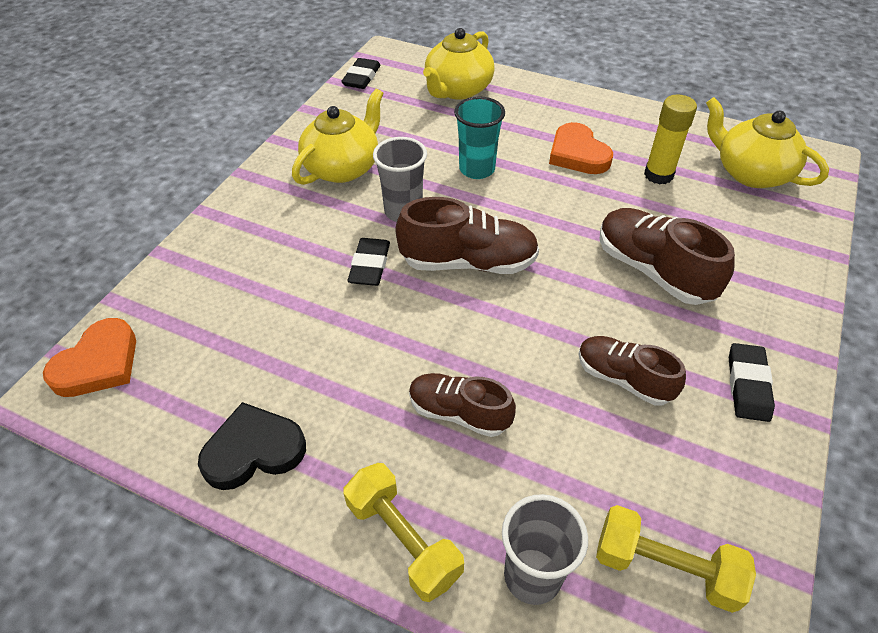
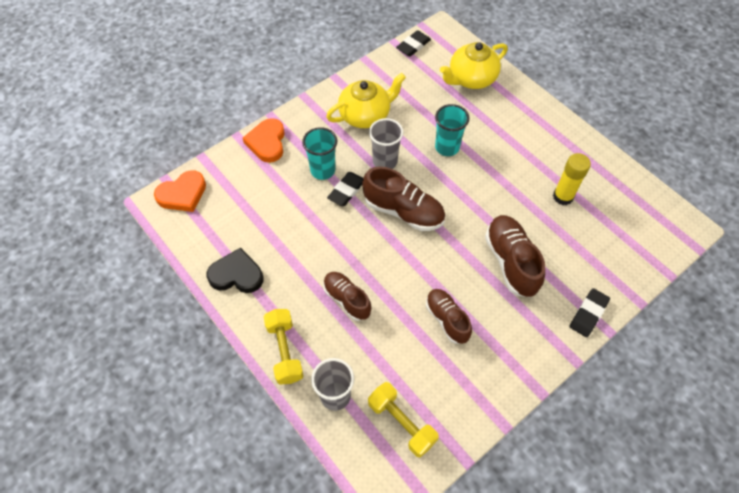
camera: 25 degrees right, 10 degrees up
orange heart [549,122,613,174] -> orange heart moved to [243,118,285,163]
yellow teapot [706,97,829,188] -> none
black eraser [729,343,775,422] -> black eraser moved to [569,288,610,337]
none -> turquoise cup [302,127,337,180]

